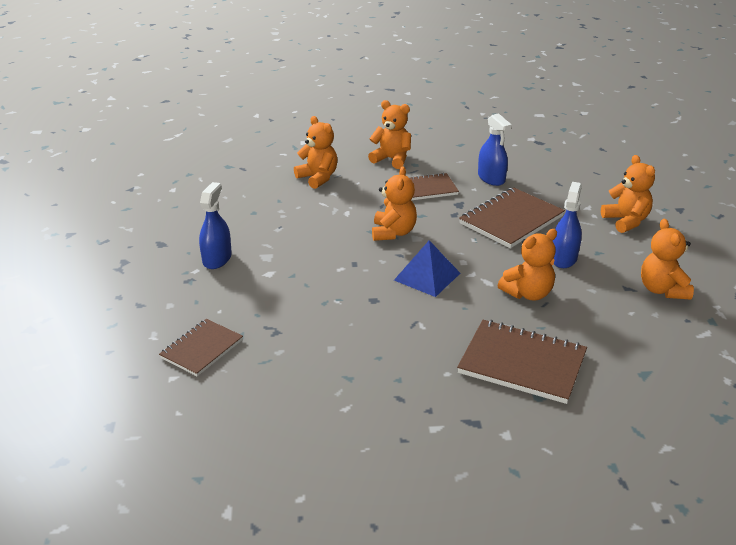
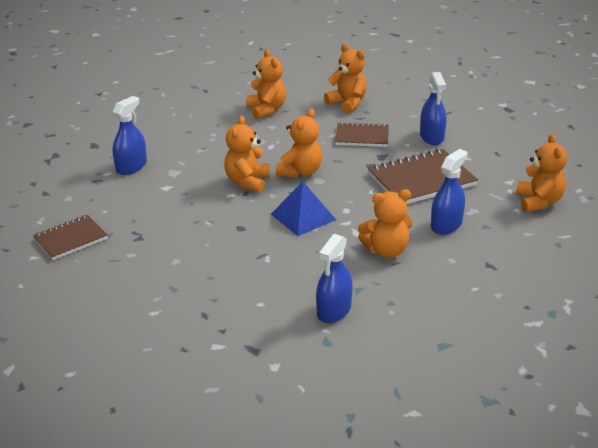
camera: 20 degrees right, 0 degrees up
brown notebook [457,320,587,404] -> blue spray bottle [316,234,353,323]
orange teddy bear [641,219,694,300] -> orange teddy bear moved to [224,116,270,193]

